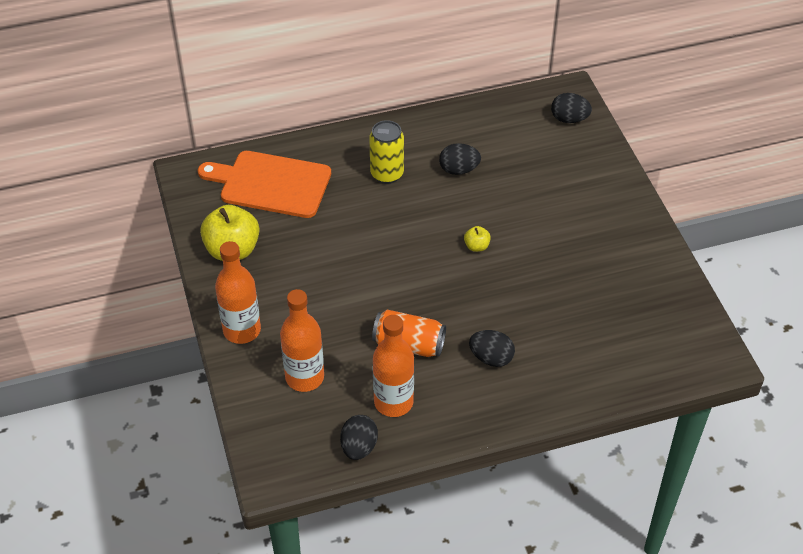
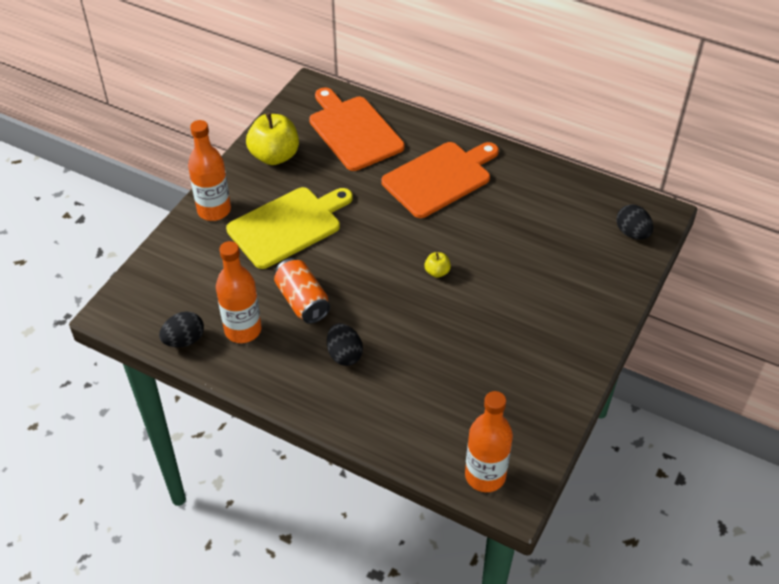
camera: 45 degrees right, 0 degrees up
orange bottle [280,289,324,392] -> orange bottle moved to [465,391,513,492]
yellow can [369,120,404,184] -> orange cutting board [381,142,499,218]
black egg [439,143,481,175] -> none
none -> yellow cutting board [226,187,353,269]

